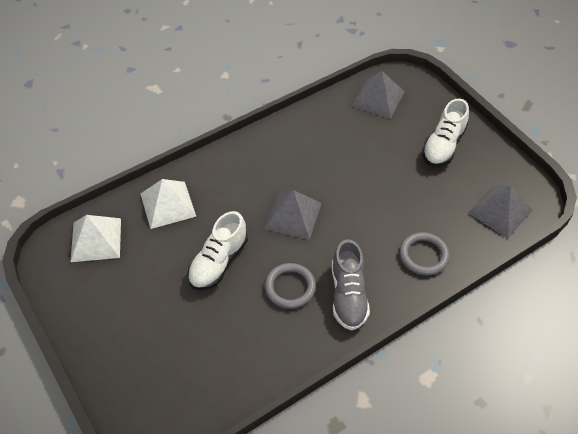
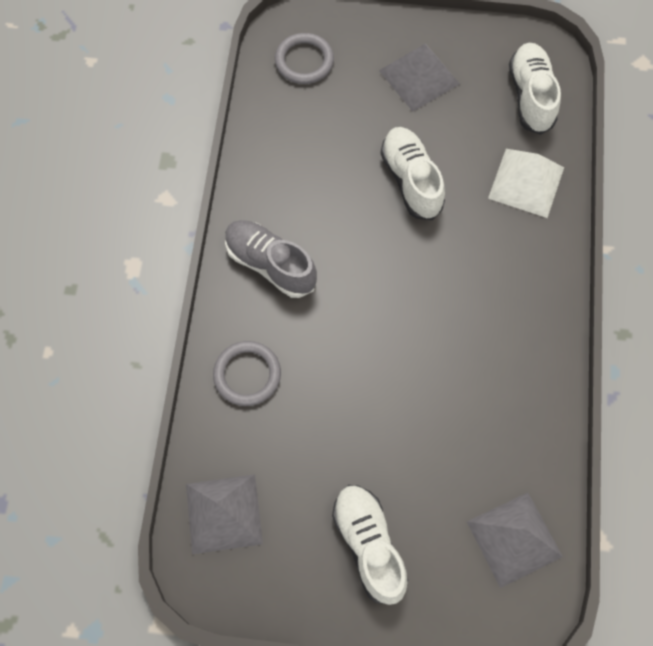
camera: 130 degrees right, 15 degrees up
white pyramid [71,215,121,262] -> white shoe [509,43,561,135]
grey pyramid [264,190,322,240] -> grey pyramid moved to [379,44,460,112]
grey ring [265,263,316,309] -> grey ring moved to [275,33,334,84]

